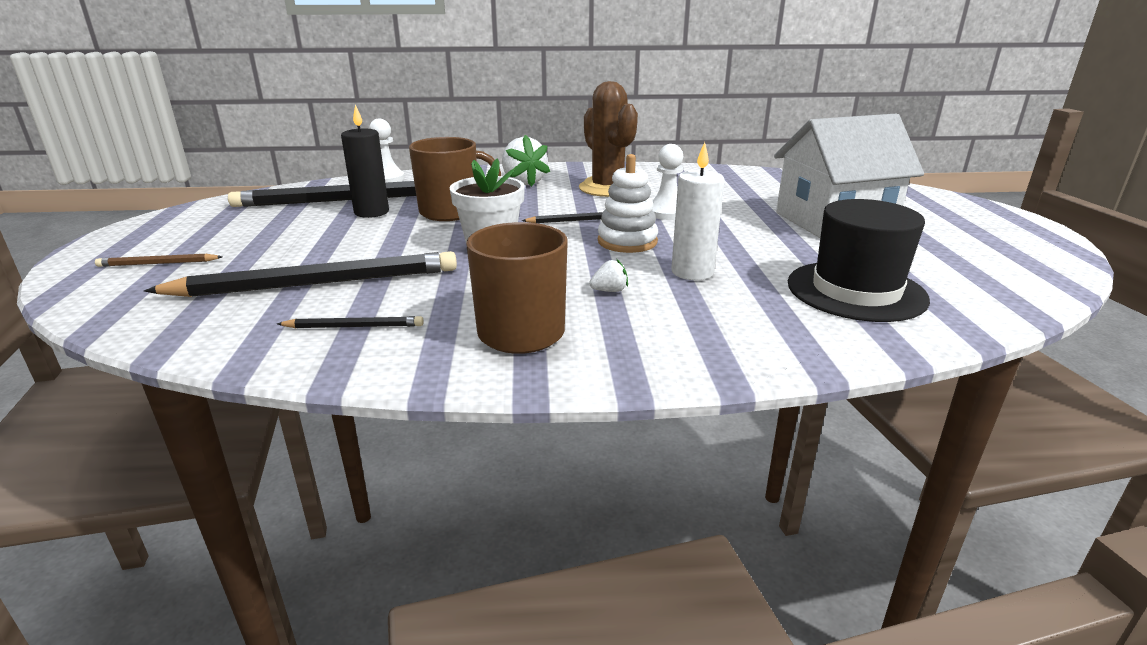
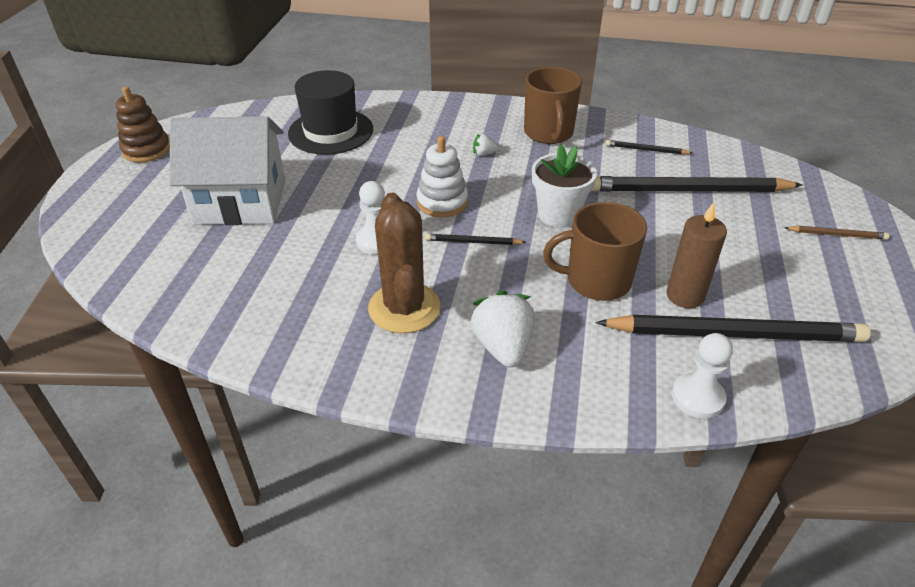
camera: 165 degrees left, 15 degrees up
black candle [341,105,389,218] -> brown candle [666,202,727,308]
white candle [671,142,725,280] -> none
none -> brown stacking toy [116,86,170,163]

